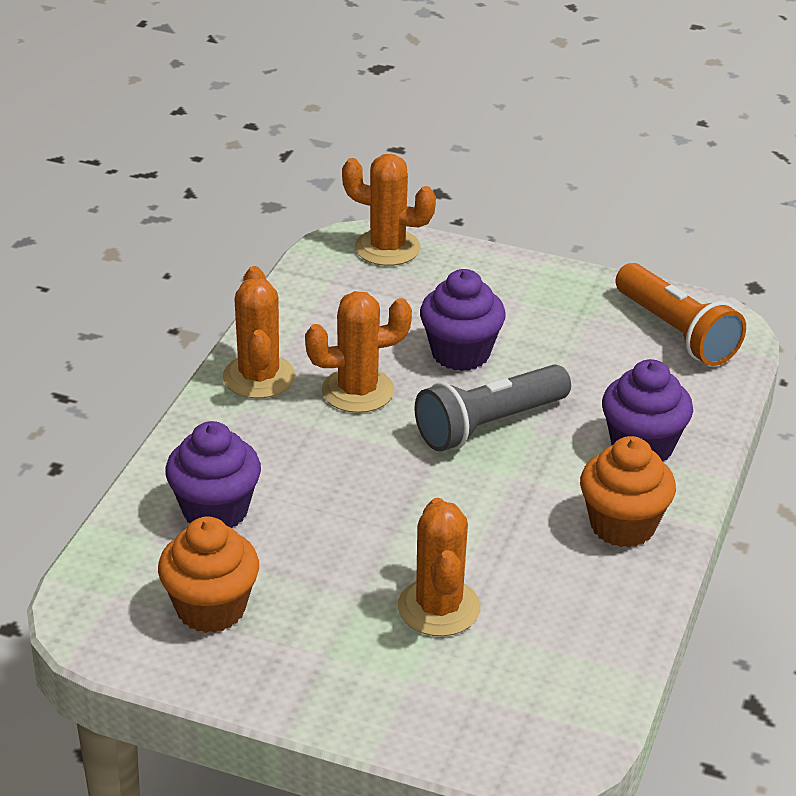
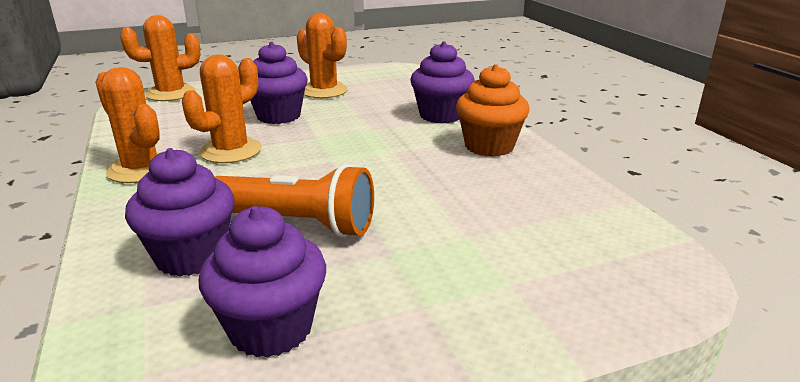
camera: 40 degrees left, 10 degrees down
orange cupcake [158,516,259,633] -> purple cupcake [199,206,326,358]
orange cactus [398,498,481,636] -> orange cactus moved to [297,13,348,98]
grey flashlight [414,365,571,451] -> none
orange flashlight [615,263,746,366] -> orange flashlight moved to [215,164,374,237]

